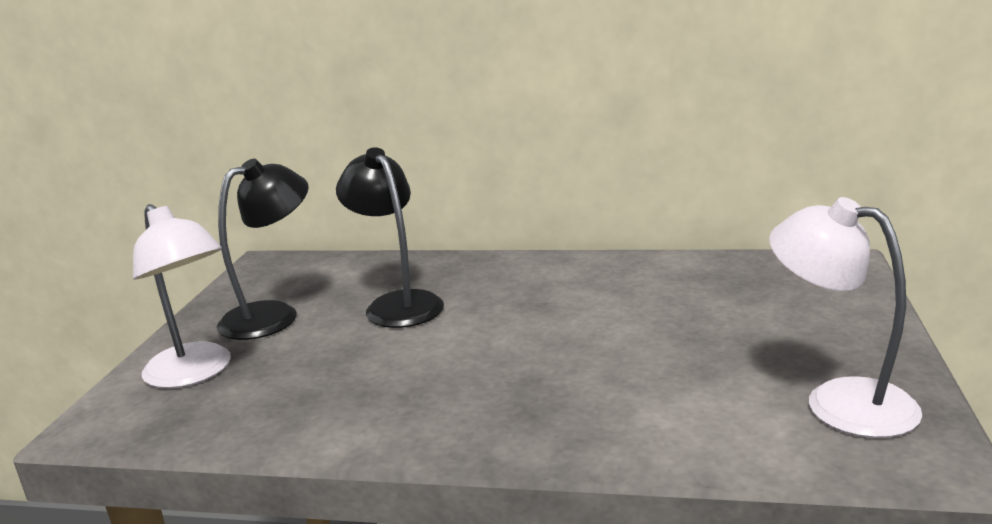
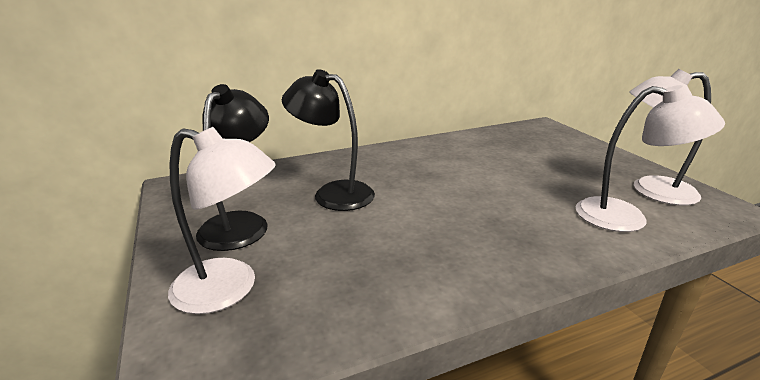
camera: 35 degrees left, 5 degrees up
none -> white lamp [576,85,725,232]

